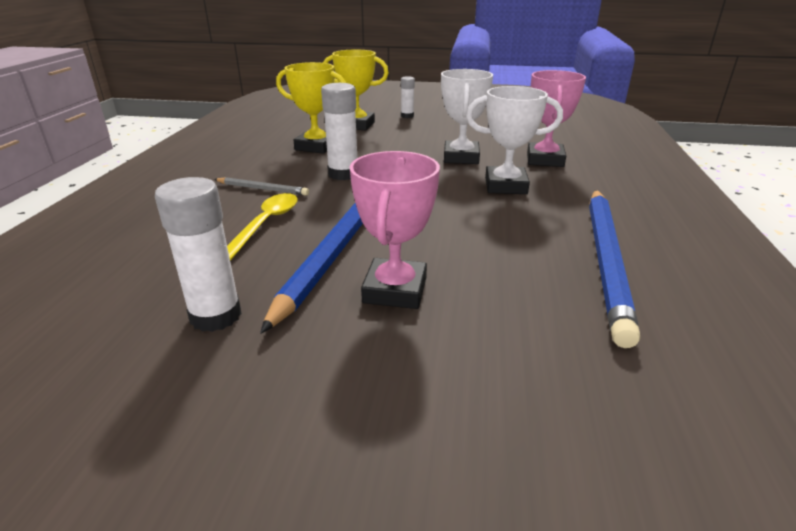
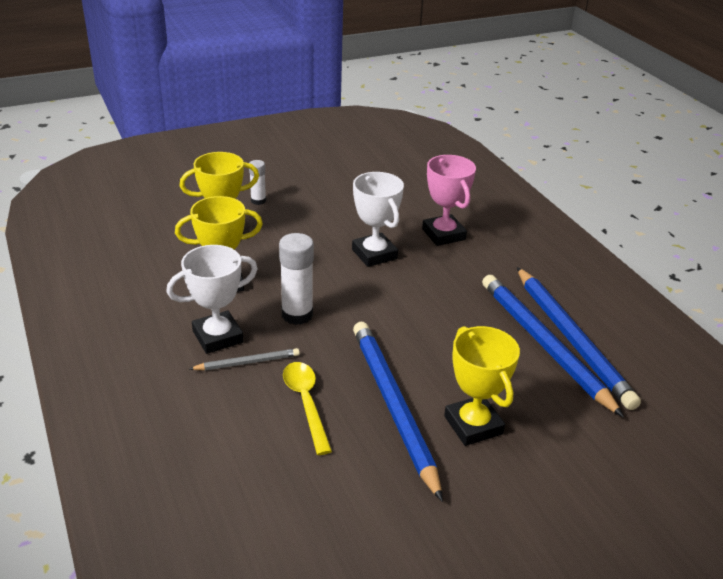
camera: 35 degrees left, 5 degrees up
white glue stick [155,177,242,332] -> none
pink trophy [350,151,440,309] -> yellow trophy [444,326,520,446]
white trophy [466,86,563,194] -> white trophy moved to [166,245,258,354]
none -> blue pencil [482,275,624,417]

